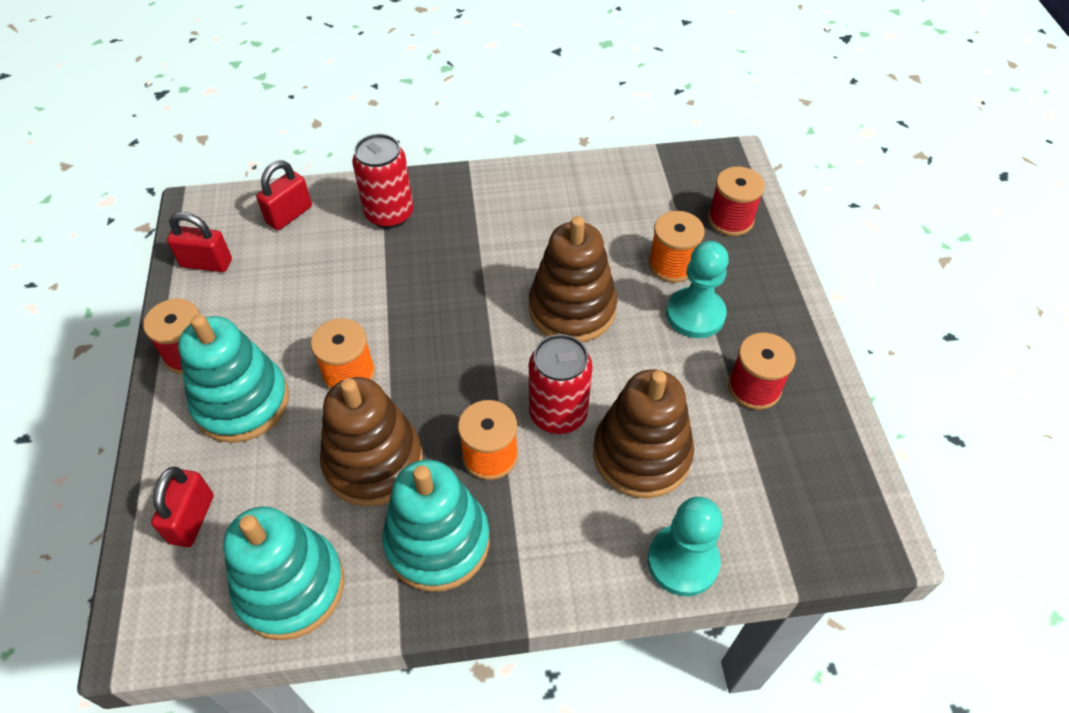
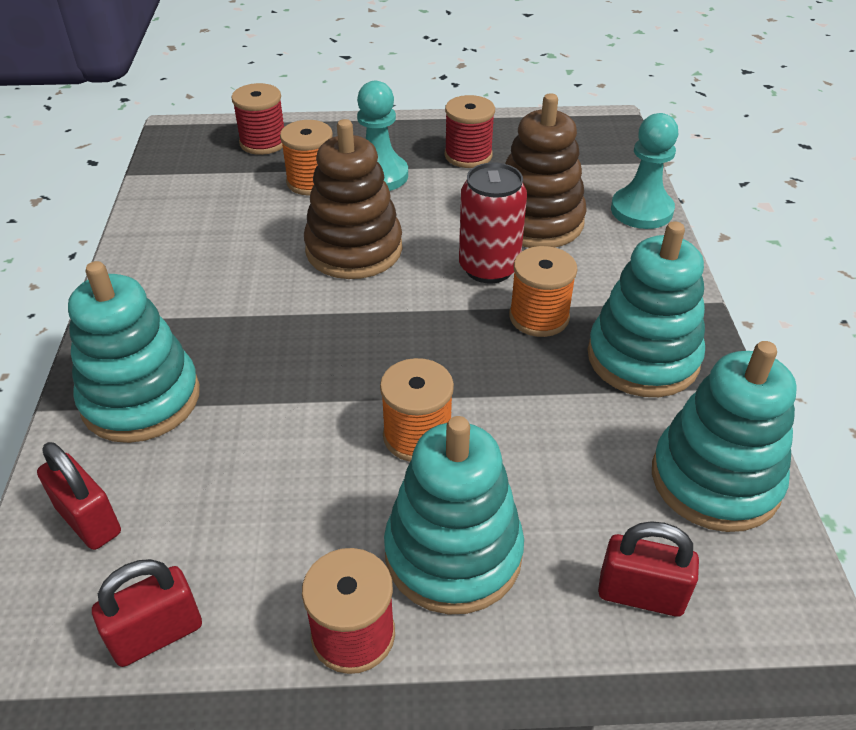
camera: 85 degrees left, 10 degrees down
red padlock [167,212,232,272] -> red padlock turned 45 degrees clockwise [92,559,202,667]
brown stacking toy [320,377,423,506] -> none
red can [352,134,414,228] -> turquoise stacking toy [68,261,200,443]

